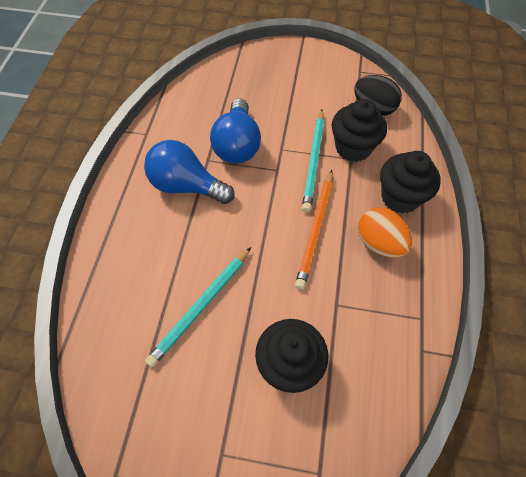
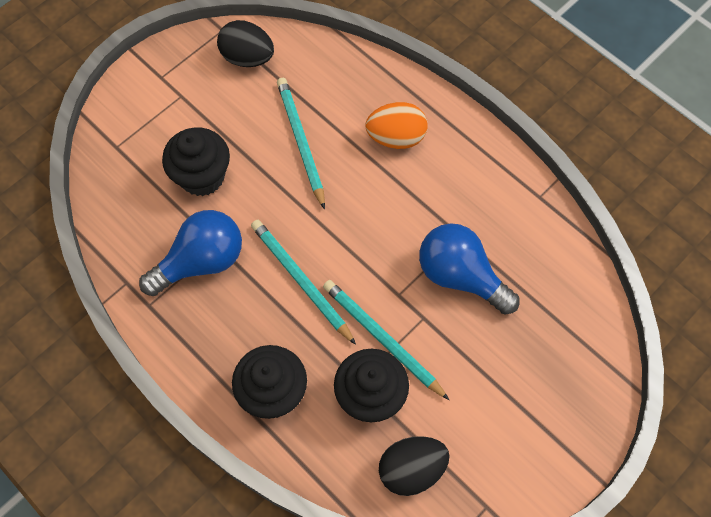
camera: 125 degrees right, 5 degrees up
blue light bulb [144,140,235,204] -> blue light bulb moved to [139,210,242,296]
orange pencil [295,170,333,290] -> turquoise pencil [251,220,356,345]
orange egg [358,207,412,258] -> orange egg moved to [365,102,428,149]
none -> black egg [217,20,274,67]

